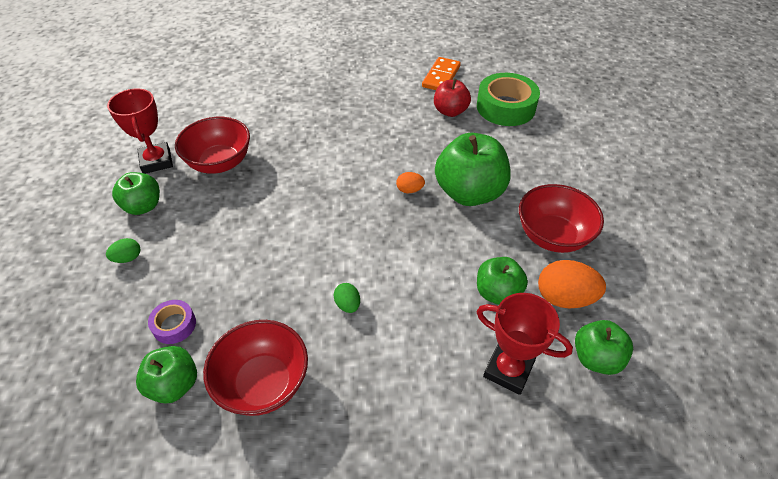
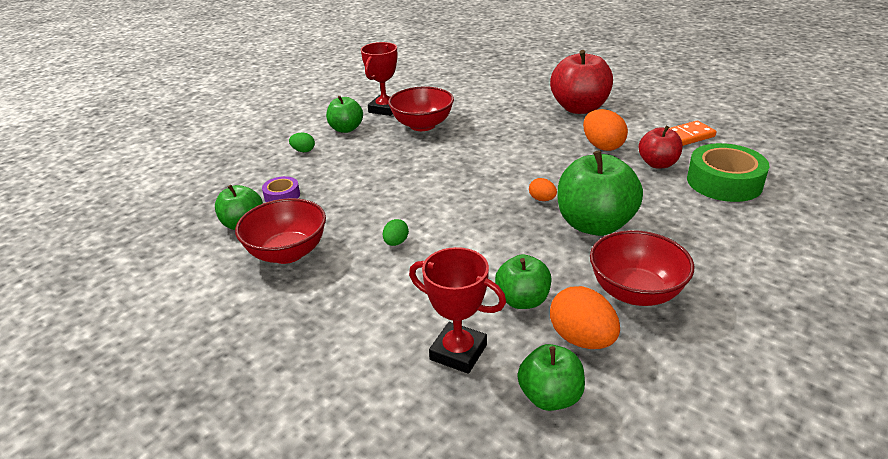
camera: 45 degrees right, 15 degrees down
red trophy [477,293,573,395] -> red trophy turned 45 degrees counterclockwise [409,247,506,374]
none -> red apple [550,50,613,114]
none -> orange egg [583,109,628,151]

